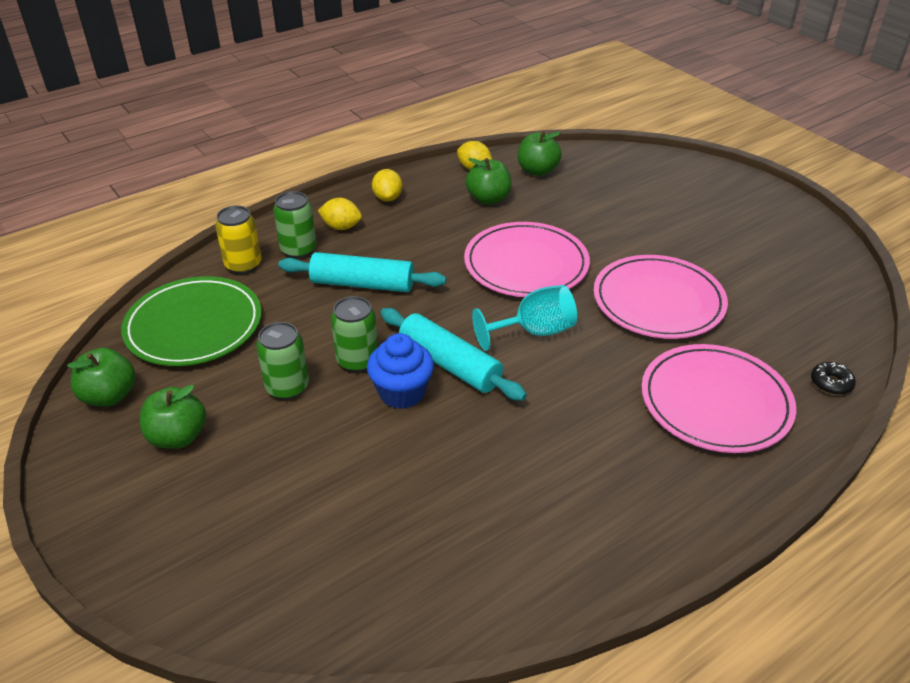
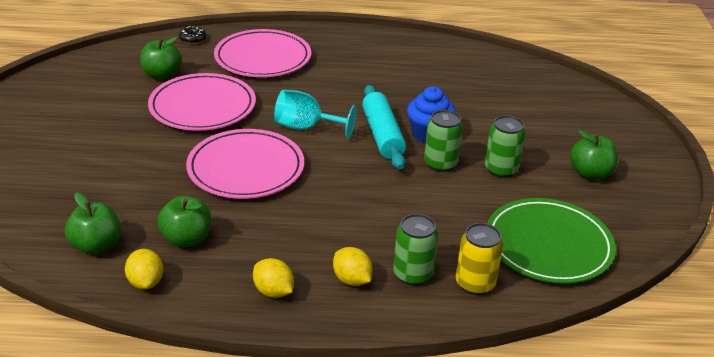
camera: 145 degrees left, 5 degrees down
green apple [67,348,136,407] -> green apple moved to [140,37,182,80]
turquoise rolling pin [278,252,446,292] -> none
yellow lemon [372,169,402,202] -> yellow lemon turned 75 degrees counterclockwise [253,258,294,298]

